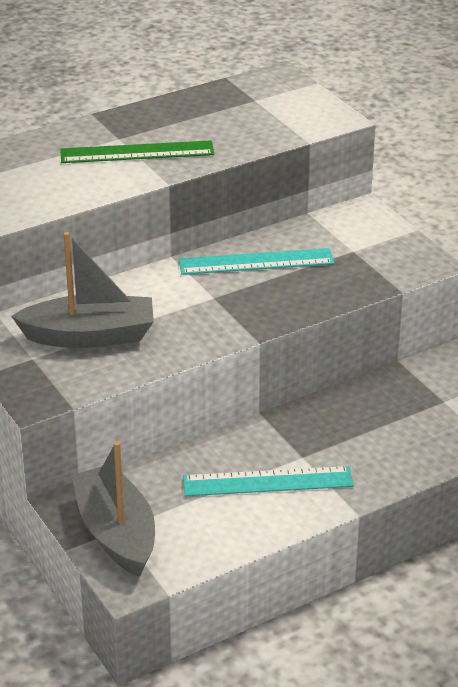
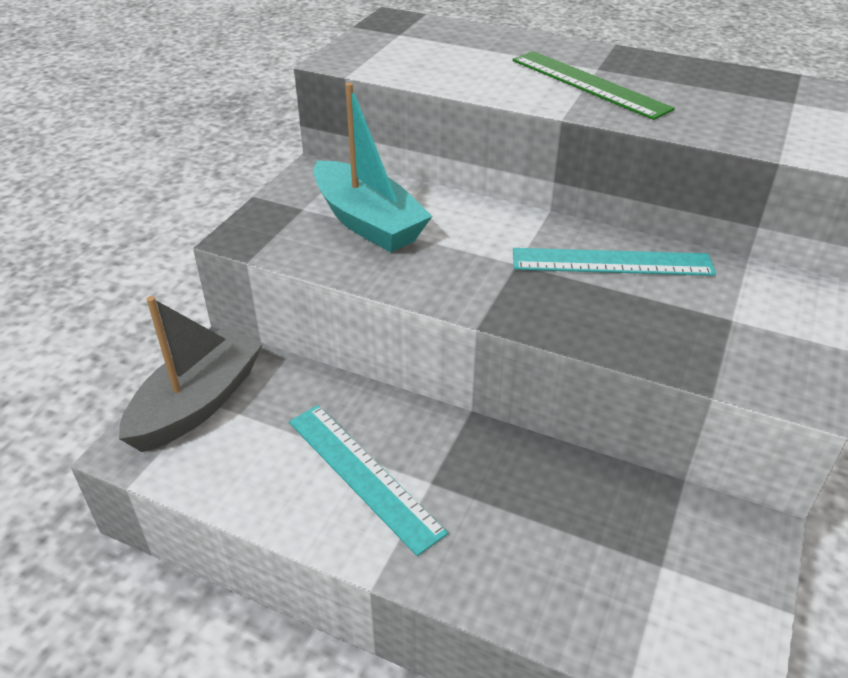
camera: 55 degrees right, 5 degrees up
grey boat [11,232,154,348] -> turquoise boat [313,83,432,252]
turquoise ruler [179,248,334,275] -> turquoise ruler turned 45 degrees counterclockwise [513,248,716,276]

